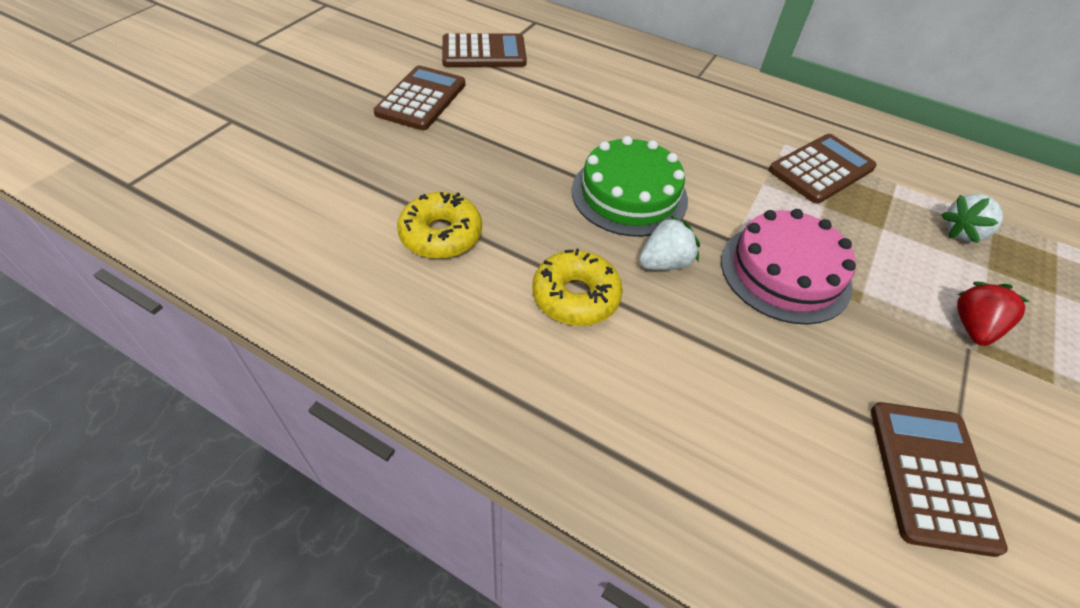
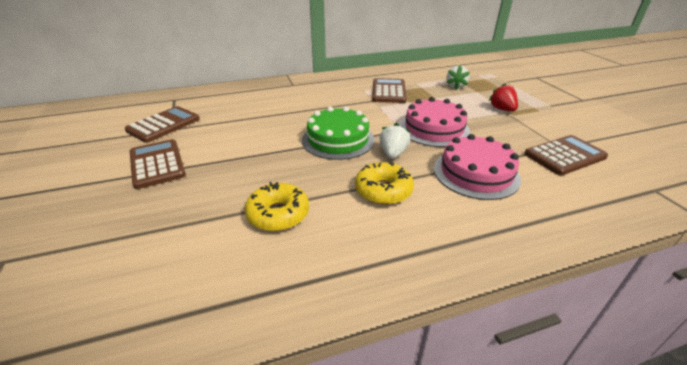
camera: 45 degrees left, 15 degrees down
brown calculator [871,402,1008,557] -> brown calculator turned 105 degrees clockwise [524,135,608,176]
none -> pink cake [434,134,521,200]

